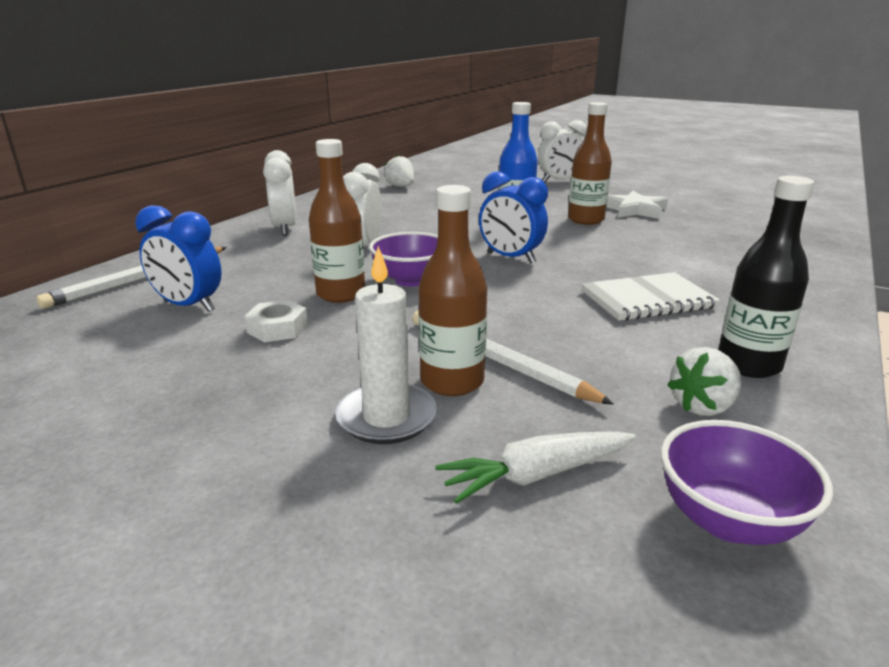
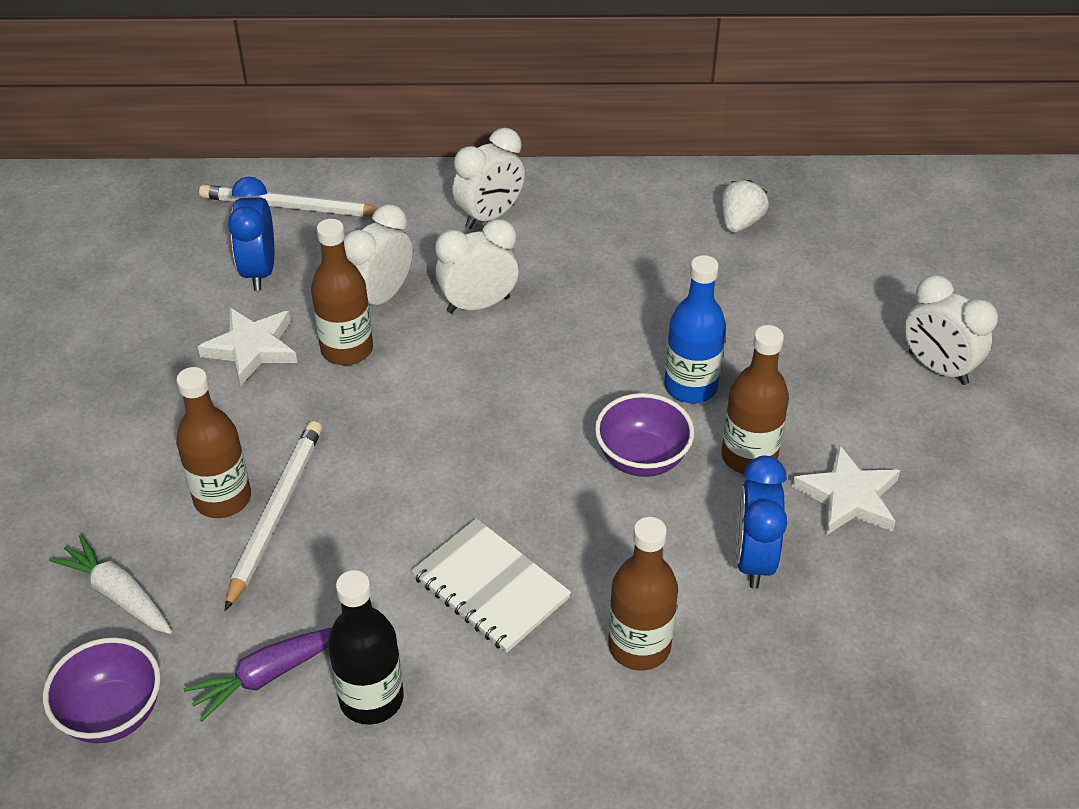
camera: 60 degrees right, 20 degrees up
white nut [244,300,308,342] -> white star [198,308,298,385]
white candle [335,246,437,444] -> none
purple bowl [369,232,438,287] -> purple bowl moved to [595,393,694,477]
blue clock [479,171,548,263] -> blue clock moved to [736,456,788,589]
white strawberry [667,347,742,416] -> purple carrot [183,627,332,721]
none -> white clock [344,204,413,305]
none -> brown bottle [608,517,678,671]

